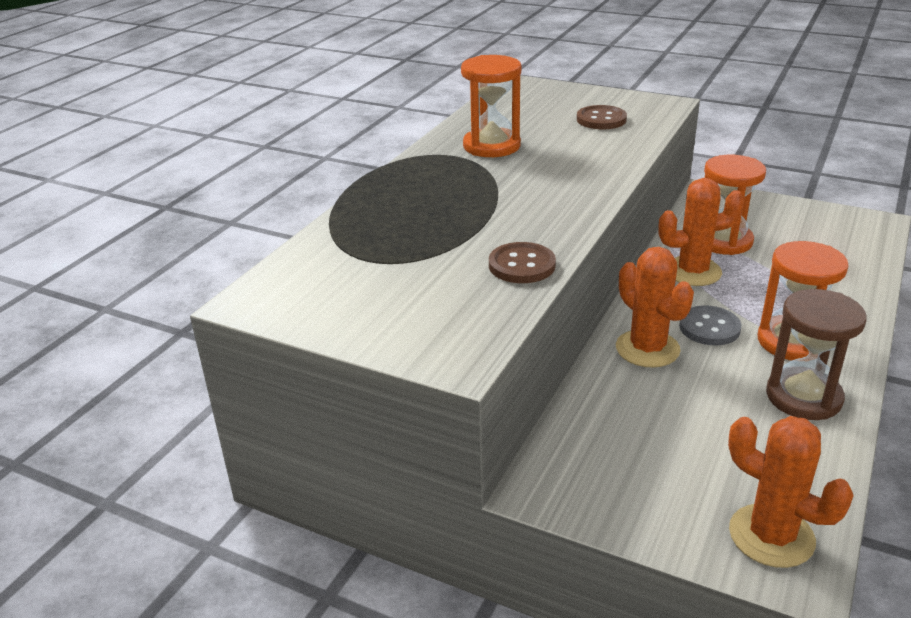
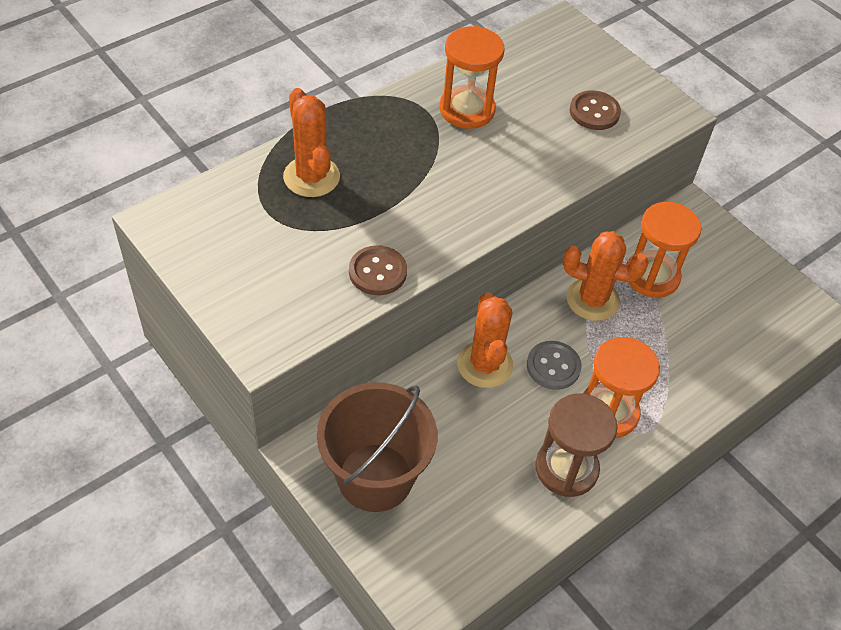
camera: 20 degrees right, 20 degrees up
orange cactus [728,416,854,568] -> orange cactus moved to [283,88,340,197]
none -> brown bucket [317,382,437,512]

